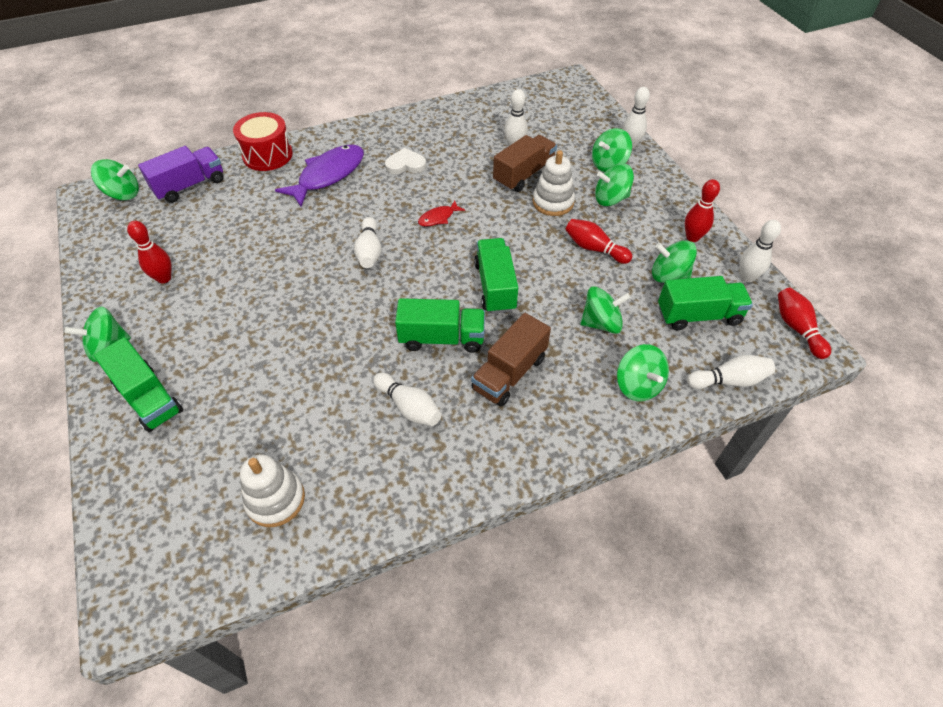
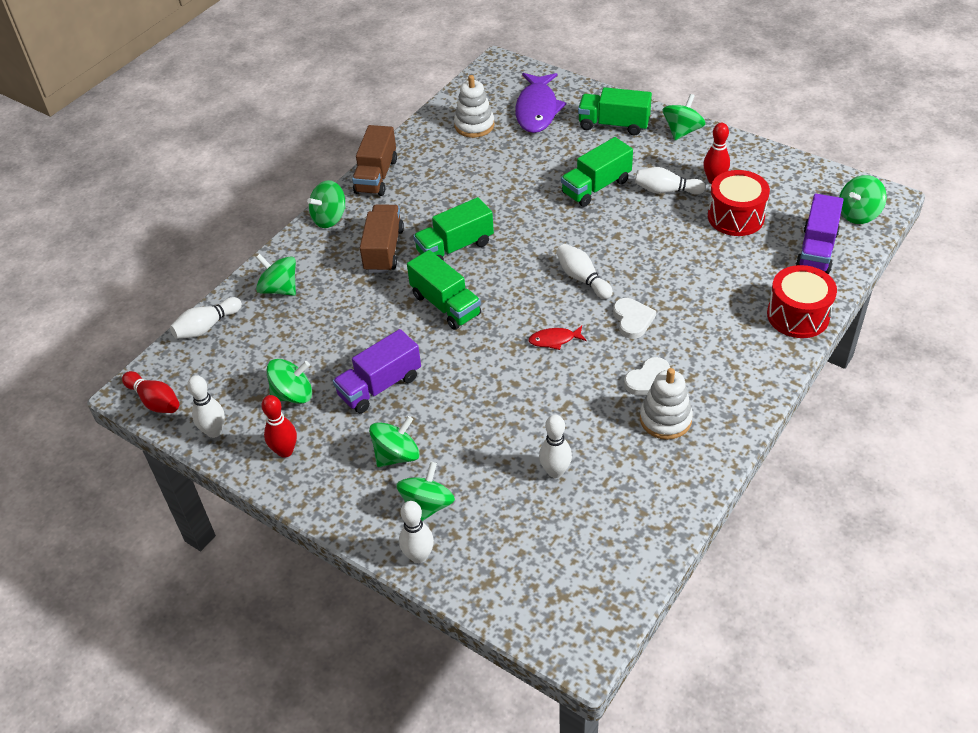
camera: 150 degrees right, 5 degrees down
purple fish [275,144,364,207] -> purple fish moved to [515,73,566,133]
white bowling pin [373,372,441,426] -> white bowling pin moved to [635,167,706,195]
red fish [418,200,465,227] -> red fish turned 120 degrees counterclockwise [528,326,587,350]
brown truck [493,135,557,192] -> brown truck moved to [352,125,397,196]
white stacking toy [533,150,575,216] -> white stacking toy moved to [640,368,693,440]
red bowling pin [565,219,632,264] -> purple truck [333,329,421,413]
green spinning top [580,286,631,334] -> green spinning top moved to [307,180,345,228]
green truck [658,276,753,330] -> green truck moved to [561,137,633,207]
none -> white heart [613,298,656,339]
none -> red drum [708,170,770,236]

